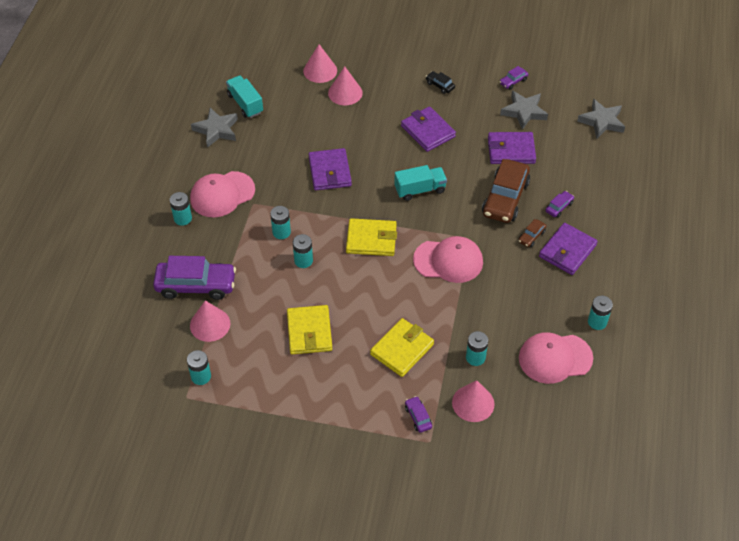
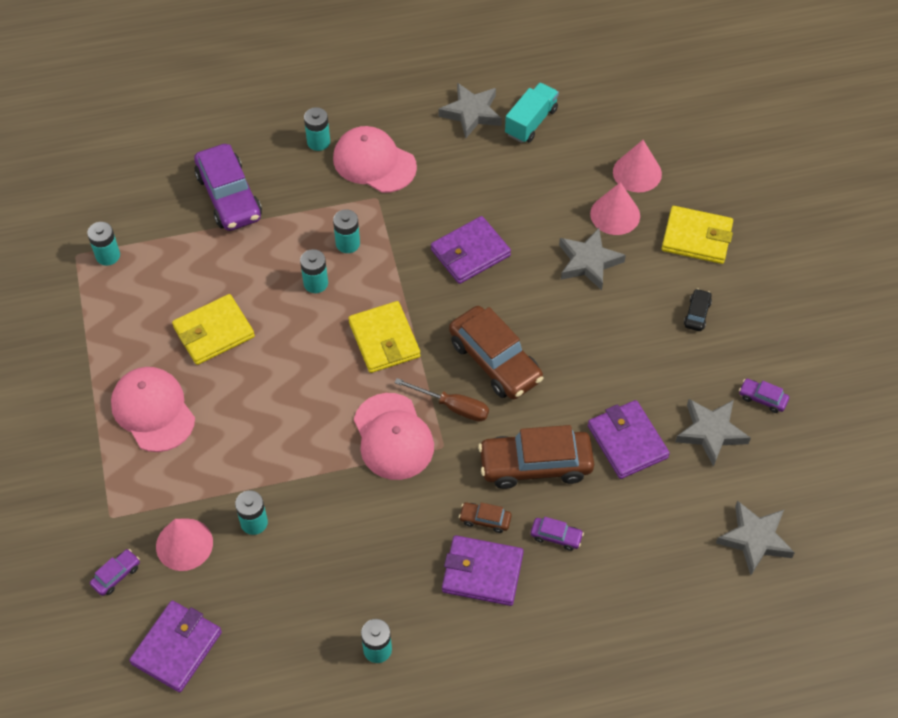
camera: 65 degrees right, 5 degrees up
pink cone [190,300,230,342] -> none
yellow wallet [370,318,434,377] -> yellow wallet moved to [662,206,733,264]
turquoise truck [394,165,447,201] -> brown car [449,306,543,399]
purple wallet [401,106,456,152] -> purple wallet moved to [129,601,222,692]
purple car [405,396,432,433] -> purple car moved to [90,549,140,596]
pink cap [519,332,593,384] -> pink cap moved to [111,367,195,452]
none -> brown screwdriver [394,378,489,422]
none -> grey star [559,228,626,290]

